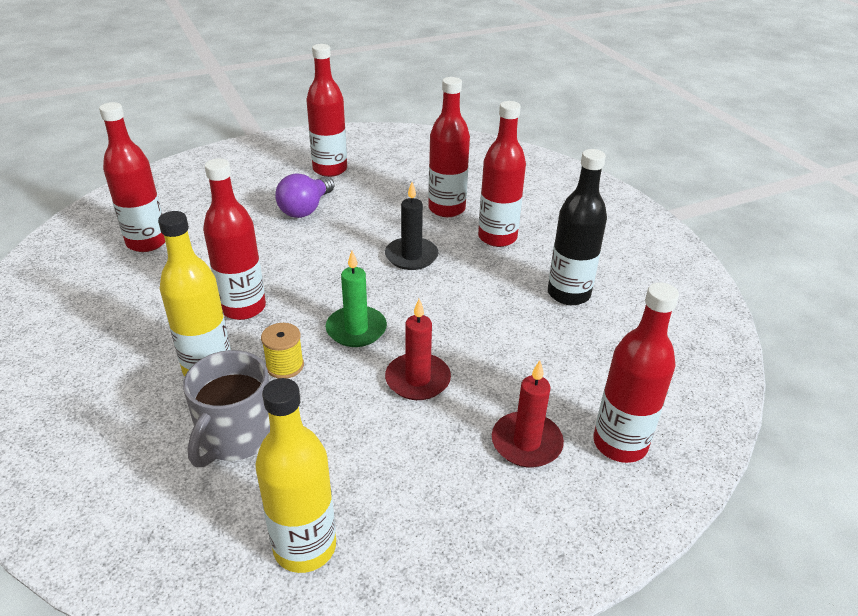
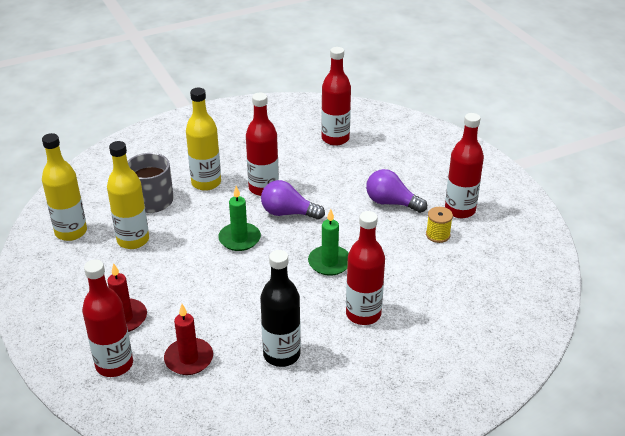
camera: 90 degrees right, 0 degrees up
yellow spool [261,323,304,378] -> yellow spool moved to [426,207,453,243]
black candle [385,182,438,270] -> green candle [308,209,349,276]
red candle [385,299,451,400] -> red candle moved to [164,304,213,375]
red bottle [428,77,470,217] -> none
none -> yellow bottle [107,141,149,249]
none -> purple light bulb [261,180,325,220]

